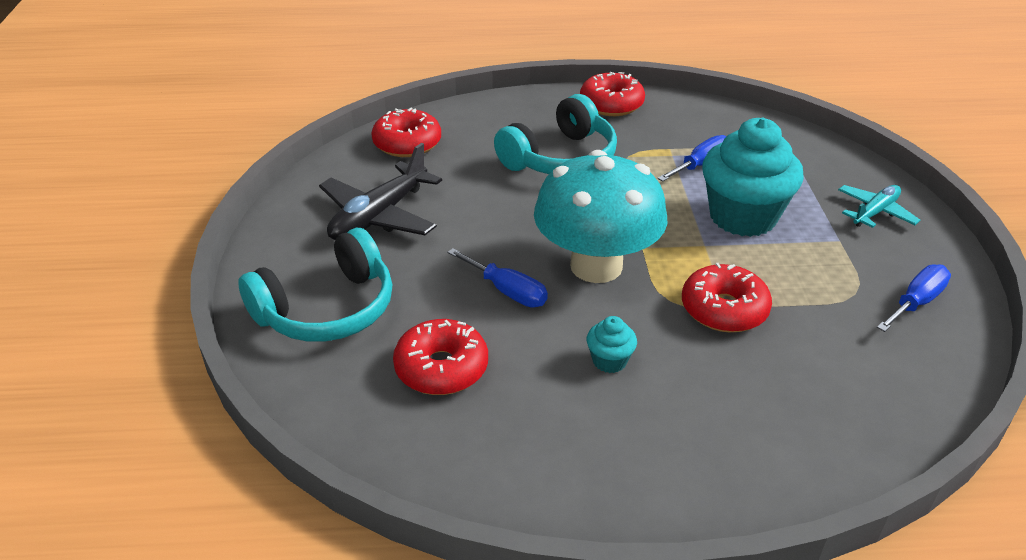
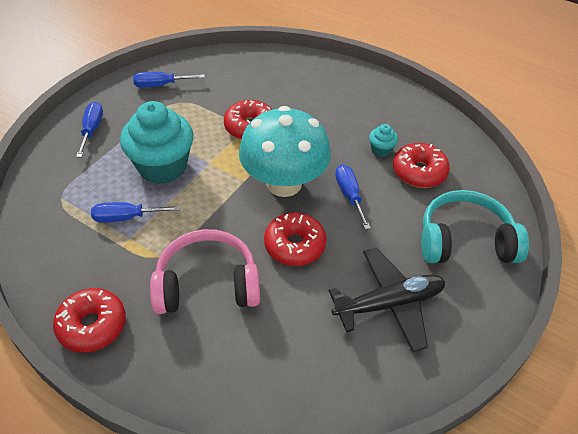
camera: 145 degrees left, 10 degrees up
red donut [371,108,441,157] -> red donut moved to [264,212,327,266]
turquoise headphones [494,94,617,174] -> pink headphones [150,229,260,314]
turquoise cupcake [587,316,637,373] -> turquoise cupcake moved to [369,124,398,157]
turquoise plane [838,185,920,228] -> blue screwdriver [76,102,103,157]

